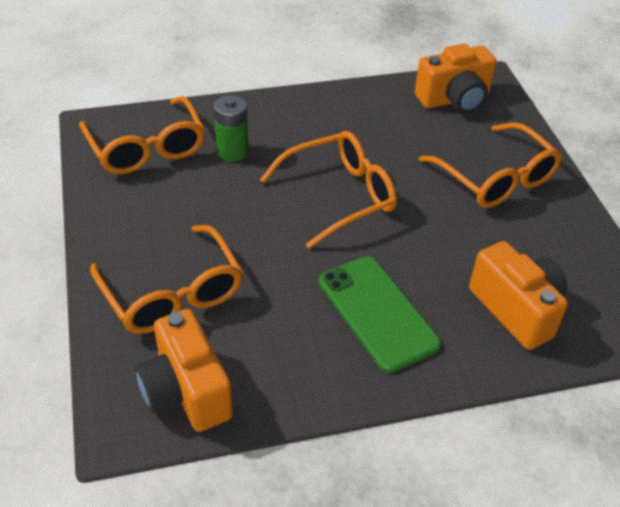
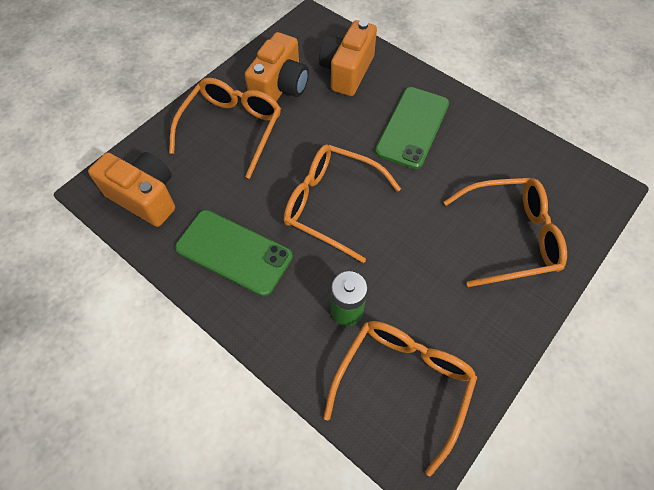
camera: 125 degrees left, 15 degrees up
orange glasses [90,225,243,334] -> orange glasses turned 60 degrees clockwise [444,178,567,287]
orange camera [135,309,233,432] -> orange camera moved to [245,32,309,101]
none -> green phone [175,210,293,296]

